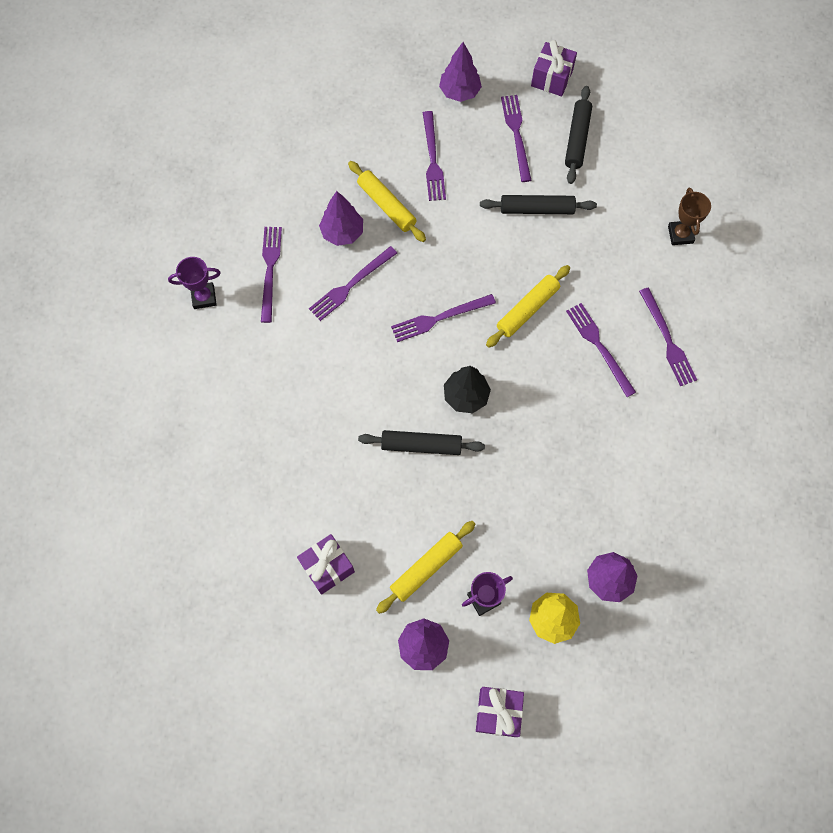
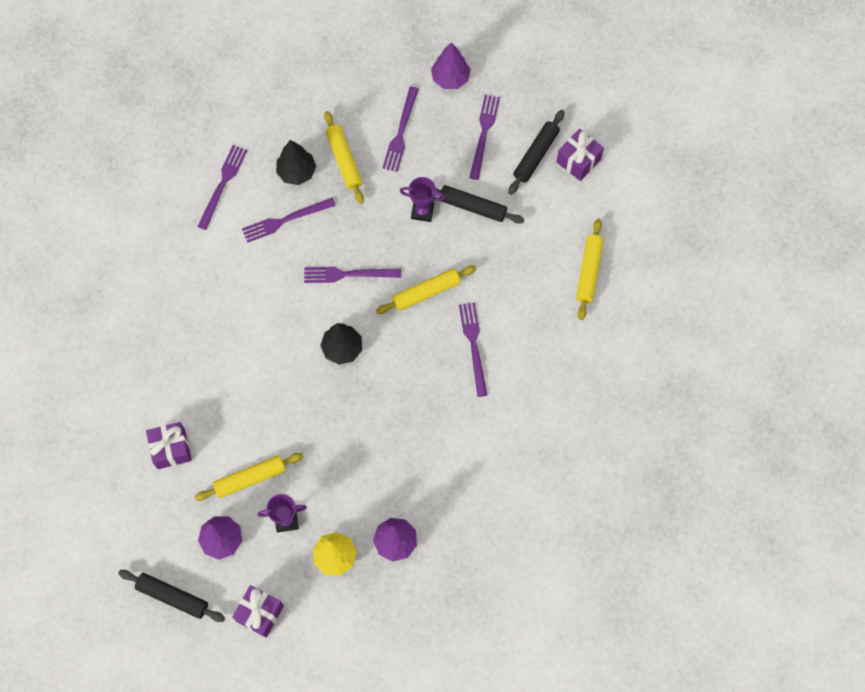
camera: 20 degrees right, 0 degrees up
purple trophy [168,257,221,309] -> purple trophy moved to [400,177,445,222]
purple tree [319,191,363,246] -> black tree [276,140,316,185]
black rolling pin [358,430,485,455] -> black rolling pin moved to [118,570,225,622]
purple gift [531,40,577,96] -> purple gift moved to [556,129,604,181]
purple fork [639,288,697,386] -> none
brown trophy [668,188,711,245] -> yellow rolling pin [576,219,604,320]

